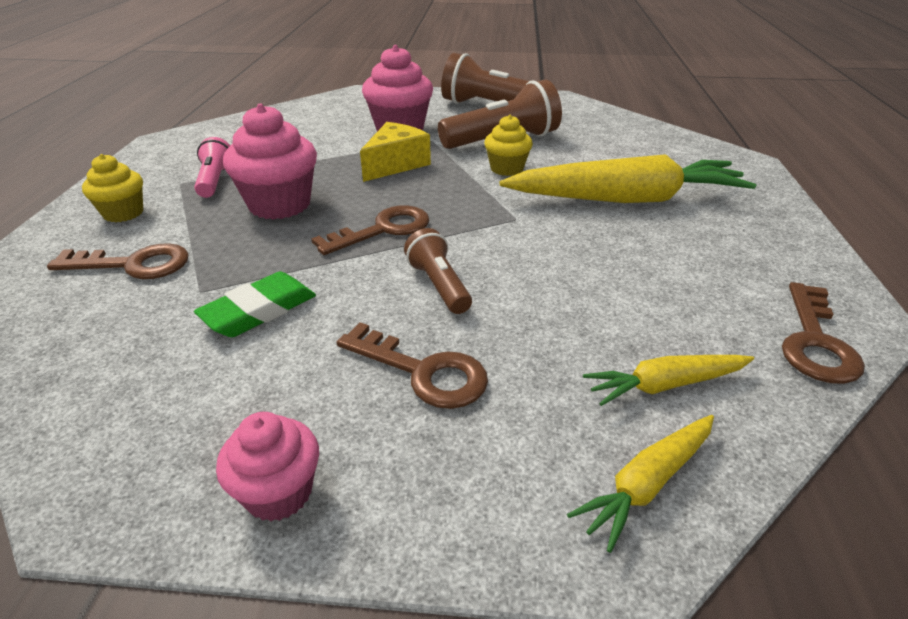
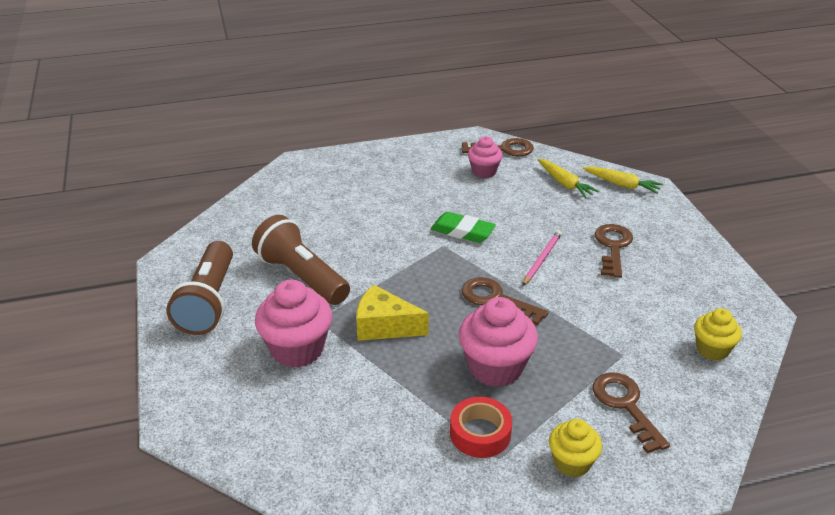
camera: 110 degrees left, 0 degrees up
pink flashlight [194,137,230,198] -> red tape [450,397,512,458]
green eraser [194,272,316,337] -> green eraser moved to [431,212,496,243]
pink cupcake [216,412,319,522] -> pink cupcake moved to [468,136,503,178]
brown flashlight [404,228,472,314] -> pink pencil [523,230,562,286]
yellow cupcake [484,115,533,176] -> yellow cupcake moved to [694,308,742,361]
yellow carrot [500,154,756,203] -> none

